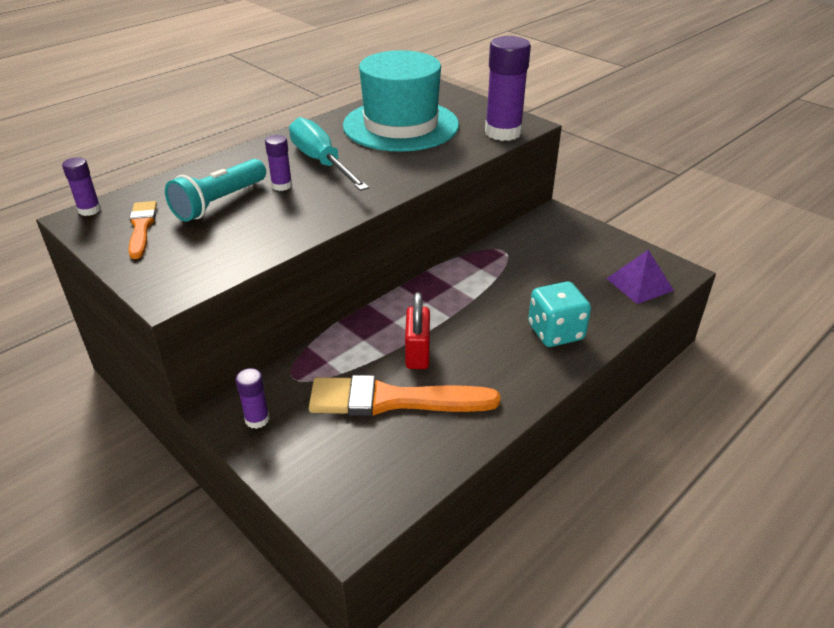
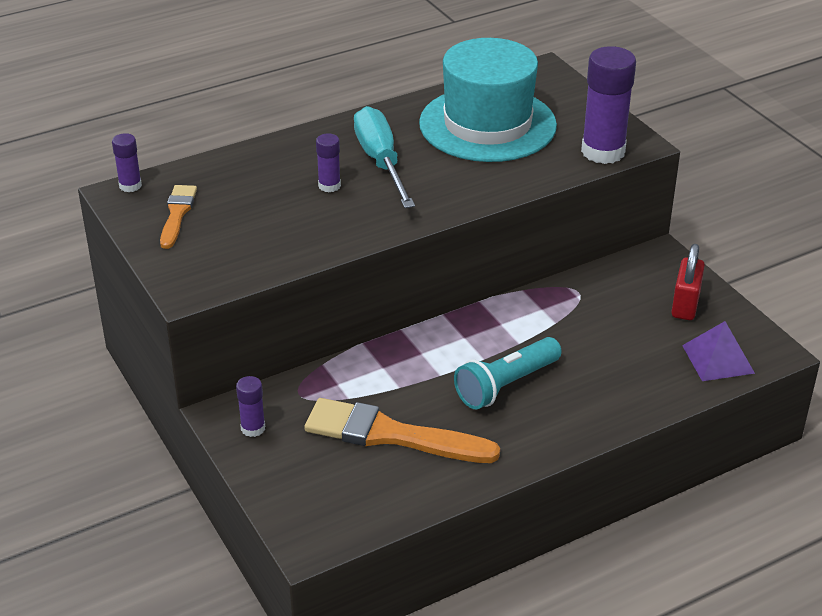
camera: 15 degrees right, 0 degrees up
turquoise flashlight [165,159,266,222] -> turquoise flashlight moved to [454,337,562,409]
red padlock [405,292,430,369] -> red padlock moved to [672,244,705,320]
turquoise dice [528,282,591,347] -> none

